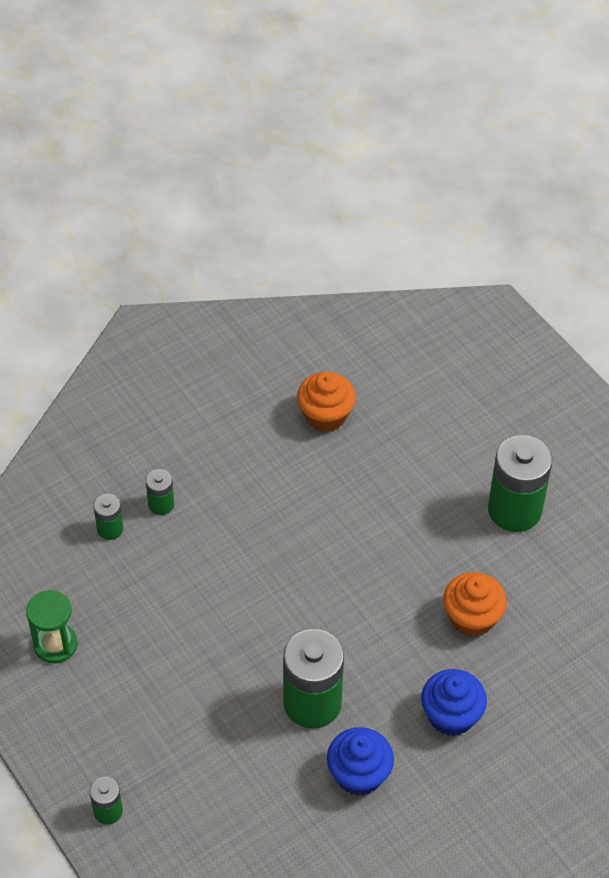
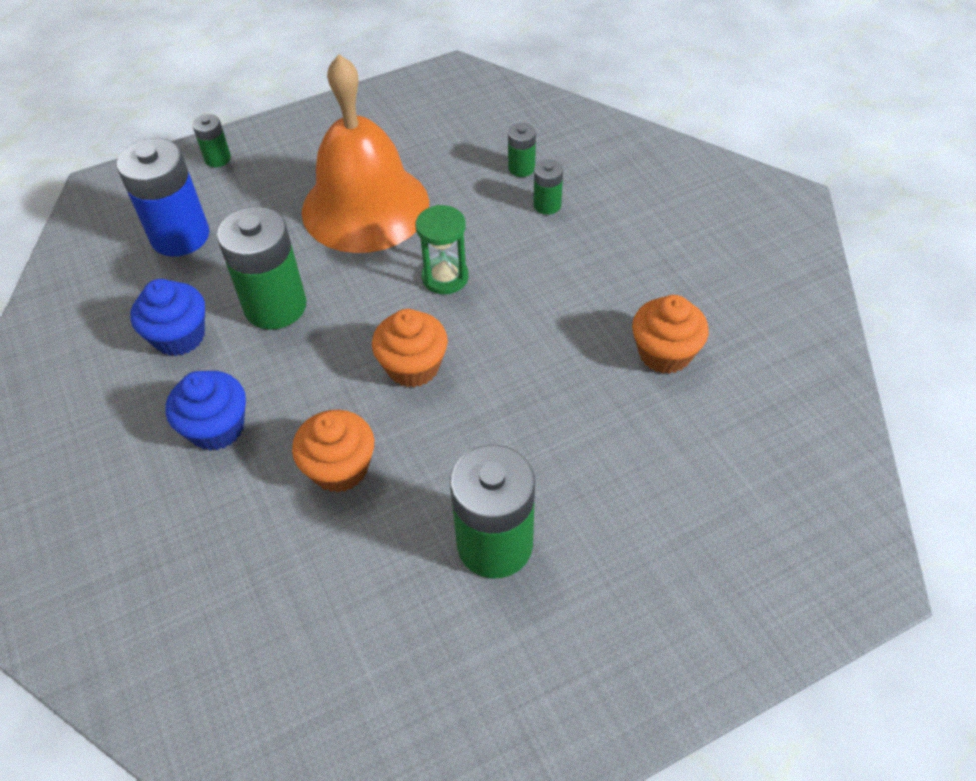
camera: 100 degrees right, 0 degrees up
green hourglass [26,590,78,664] -> green hourglass moved to [415,205,469,294]
none -> blue battery [117,138,209,257]
none -> orange bell [302,54,429,253]
none -> orange cupcake [372,309,448,387]

